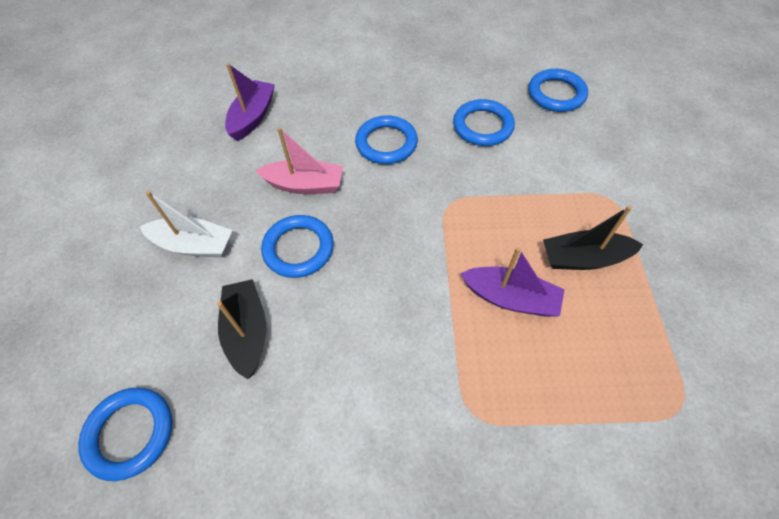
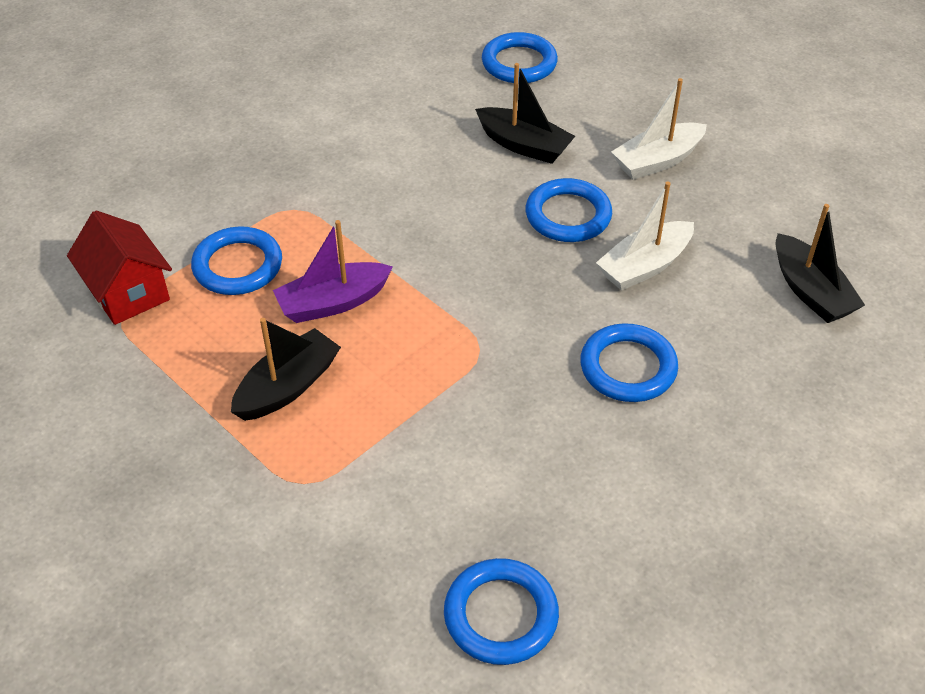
camera: 135 degrees right, 10 degrees down
purple boat [225,63,275,141] -> black boat [775,204,865,323]
pink boat [255,127,343,194] -> white boat [596,181,694,291]
blue ring [453,99,515,146] -> blue ring moved to [191,226,282,295]
none -> red house [67,211,172,325]

